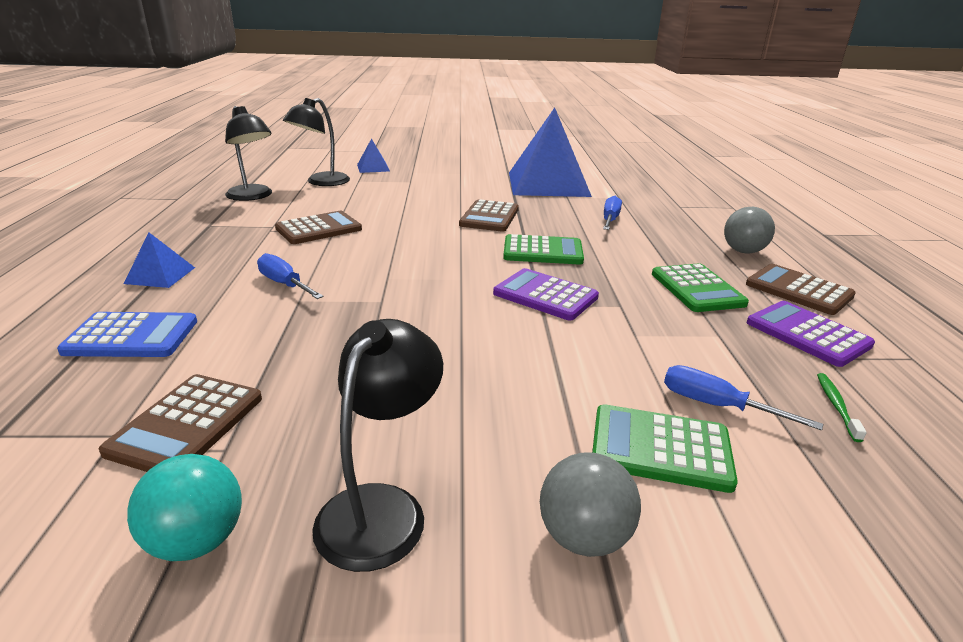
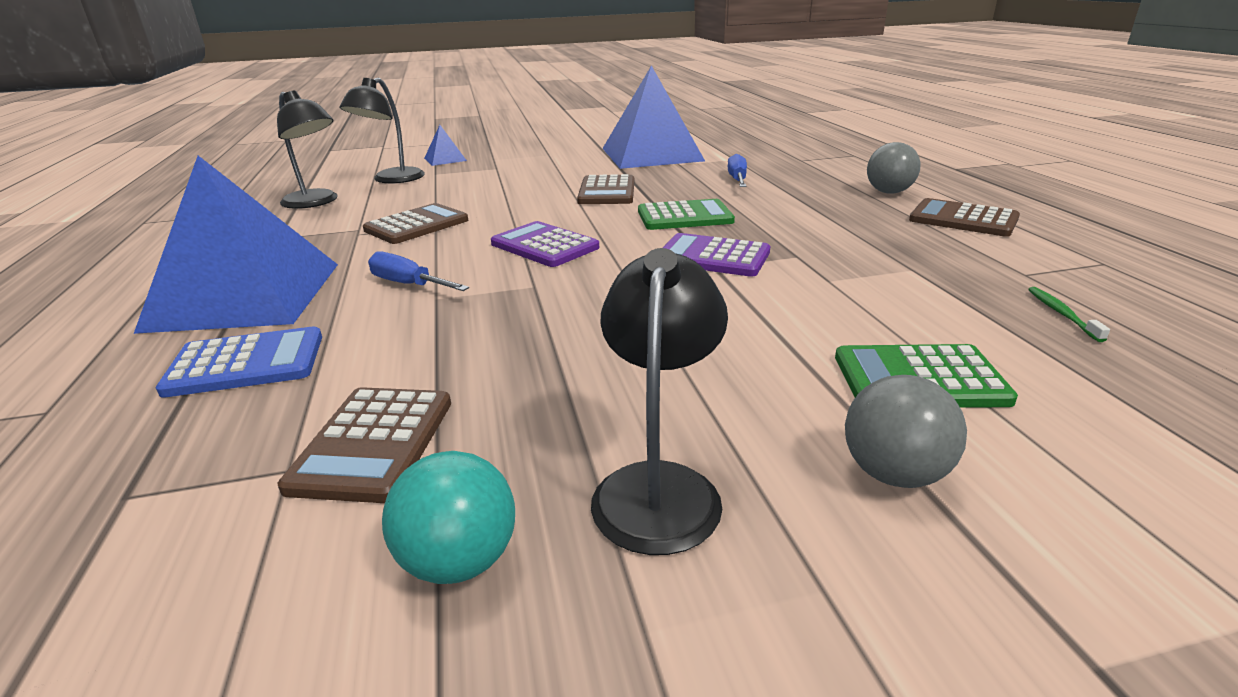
camera: 10 degrees left, 0 degrees up
blue pyramid [124,232,195,288] -> blue pyramid [134,156,338,334], size x2.40
green calculator [652,263,749,312] -> none
blue screwdriver [664,365,823,430] -> none
purple calculator [747,301,875,367] -> purple calculator moved to [491,221,599,267]

